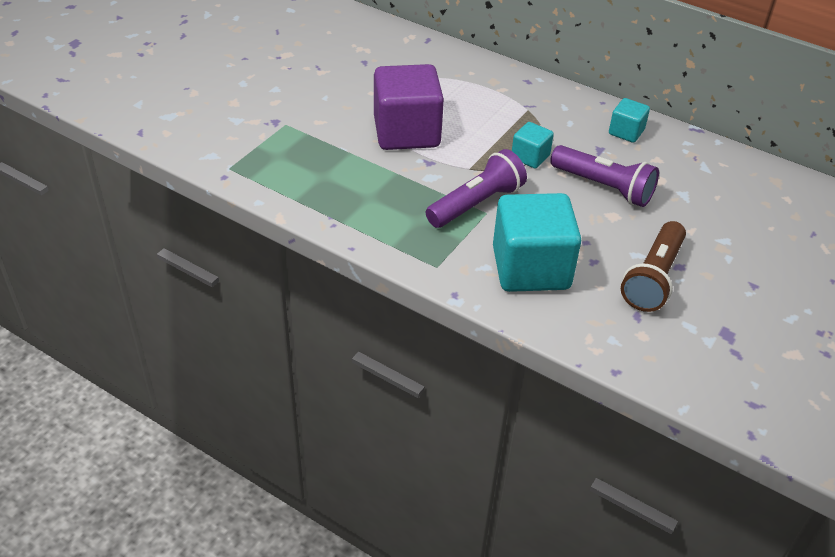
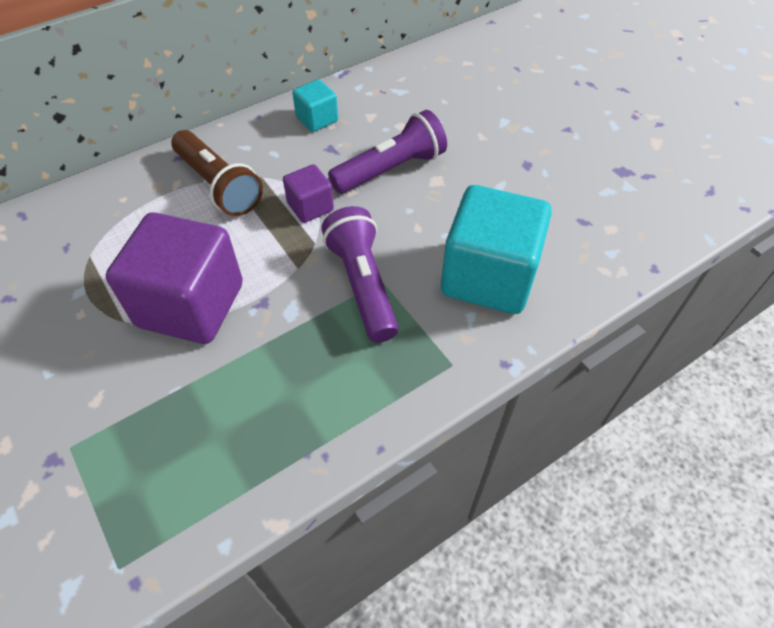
camera: 65 degrees left, 10 degrees up
turquoise cube [512,122,554,168] -> purple cube [283,164,334,223]
brown flashlight [621,221,686,312] -> brown flashlight moved to [171,130,263,216]

